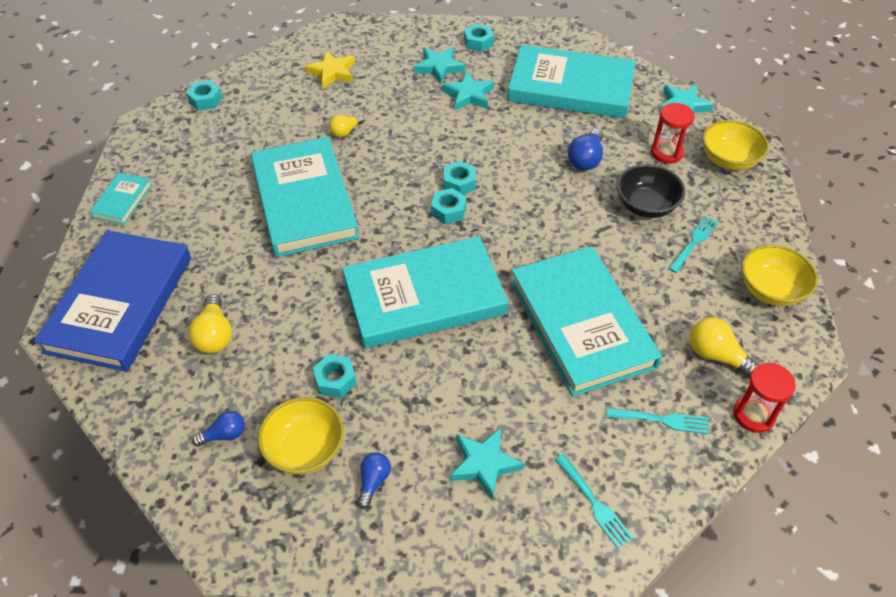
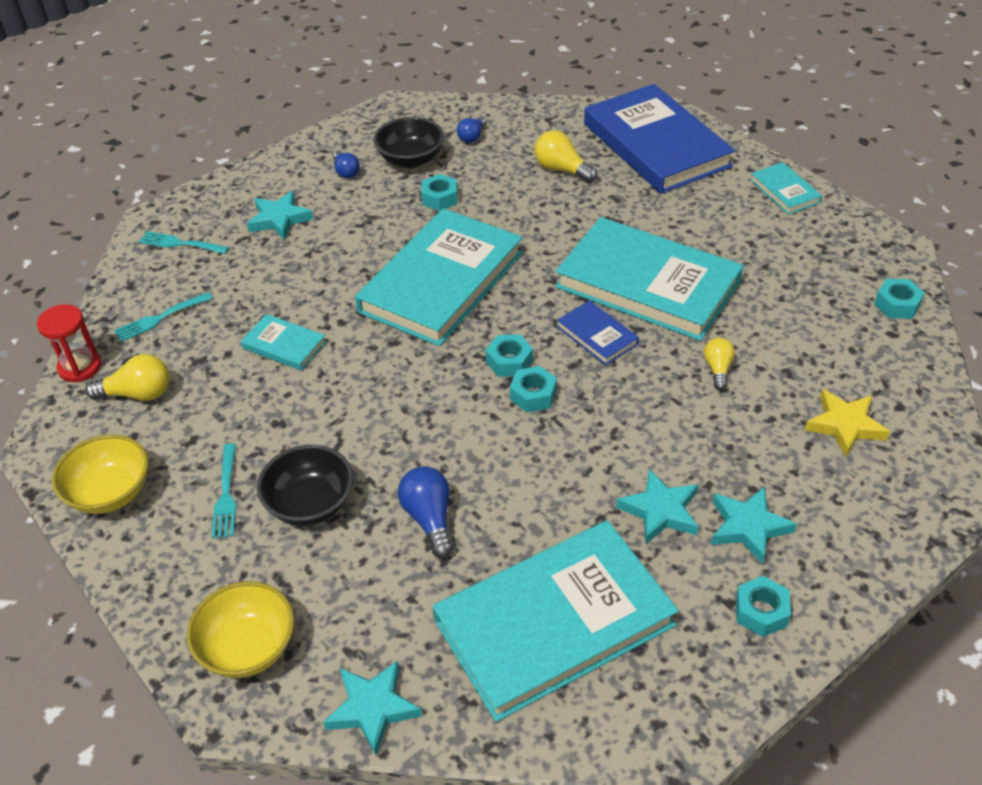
camera: 140 degrees right, 5 degrees down
yellow bowl [258,397,344,475] -> black bowl [374,117,444,168]
turquoise book [511,246,662,397] -> turquoise book [241,314,326,371], size x0.44
red hourglass [651,103,695,164] -> none
none -> blue book [557,300,639,365]

